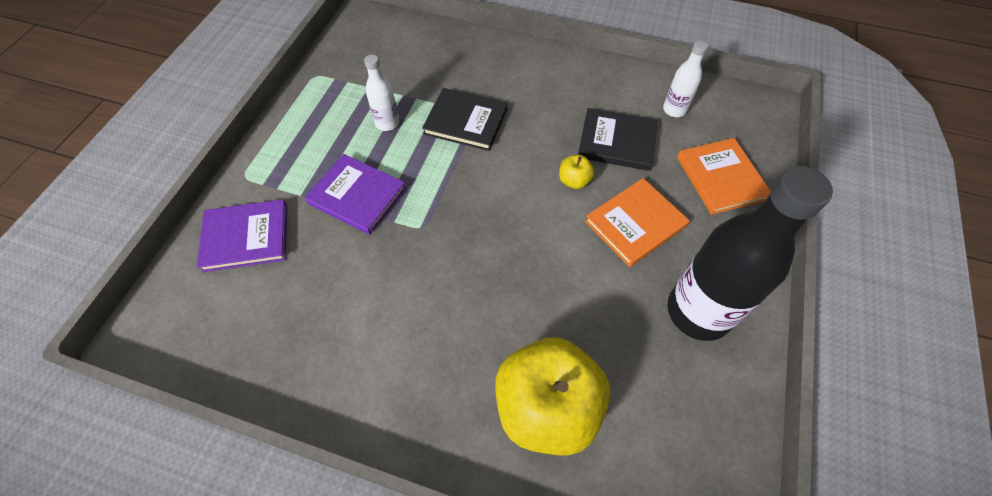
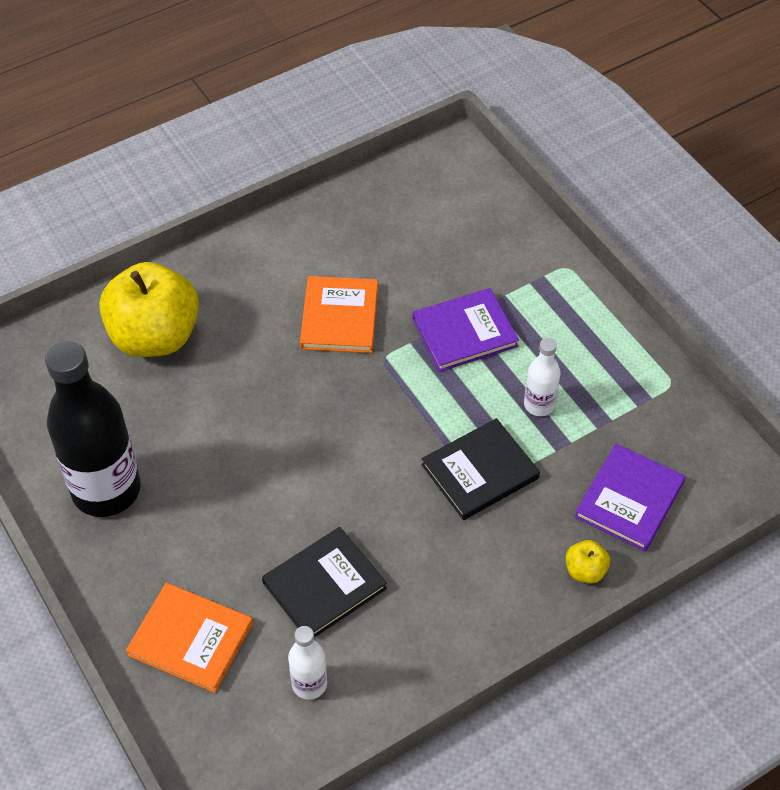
camera: 130 degrees right, 5 degrees down
purple book [196,199,287,272] -> purple book moved to [575,444,685,551]
yellow apple [559,155,594,189] -> yellow apple moved to [566,540,610,583]
orange book [585,178,690,267] -> orange book moved to [300,276,378,353]

